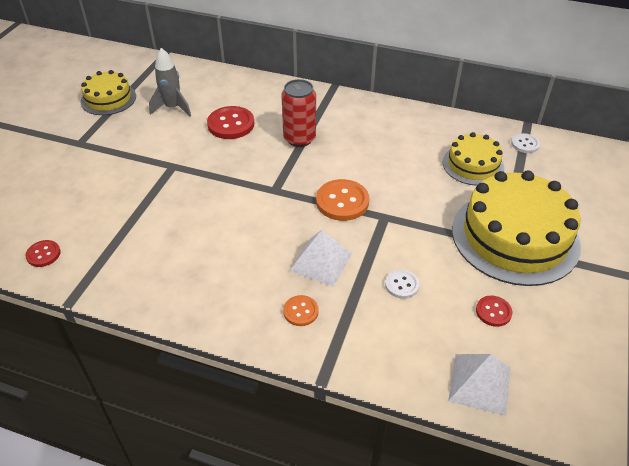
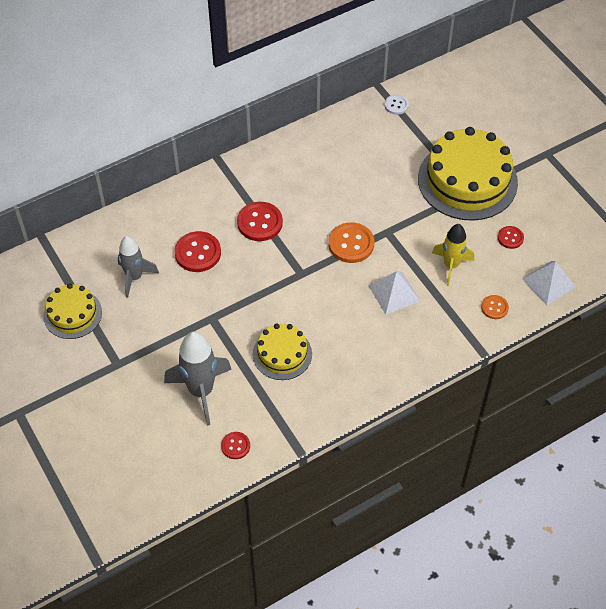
camera: 50 degrees left, 10 degrees up
red can [281,79,316,147] -> red button [237,202,283,241]
orange button [283,295,319,326] -> orange button moved to [481,295,509,319]
white button [385,270,420,299] -> yellow rocket [432,224,474,286]
yellow cake [443,132,504,186] -> yellow cake moved to [253,324,312,380]
none -> grey rocket [164,331,232,426]

